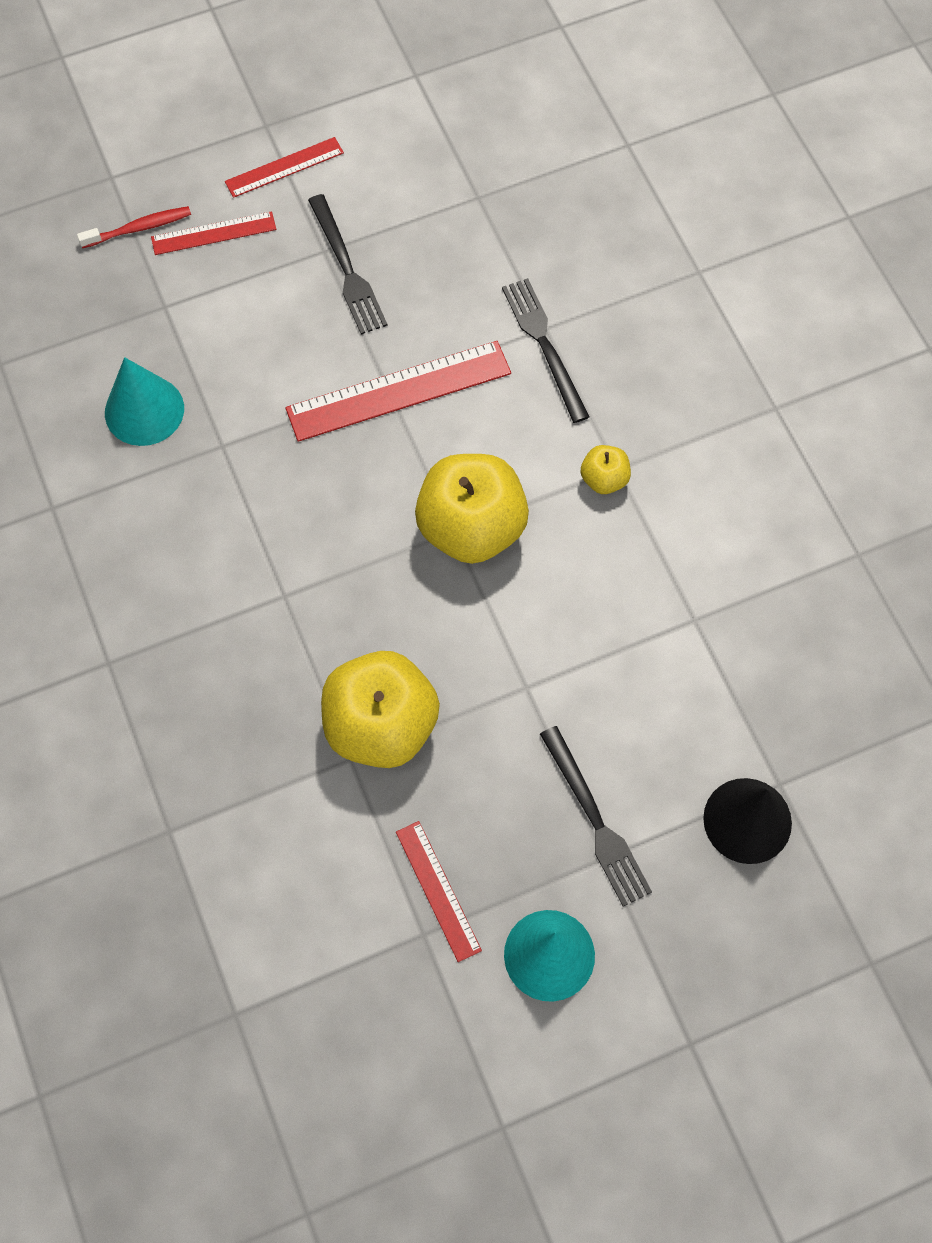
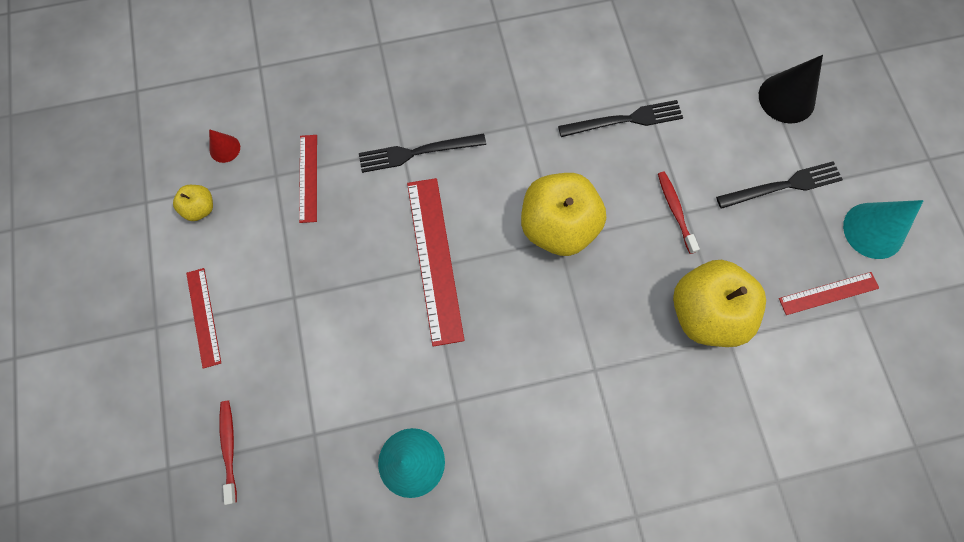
camera: 80 degrees left, 5 degrees up
red ruler [151,211,276,255] -> red ruler moved to [299,135,317,223]
black fork [308,194,388,334] -> black fork moved to [558,100,683,137]
yellow apple [581,445,631,494] -> yellow apple moved to [173,185,213,221]
none -> red cone [209,129,240,163]
none -> red toothbrush [658,171,700,254]

